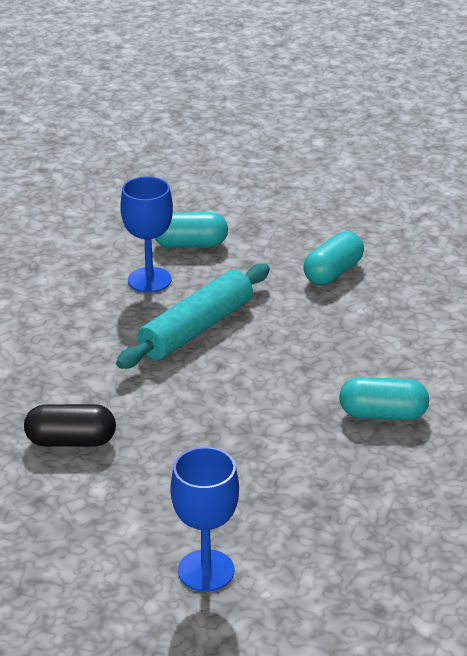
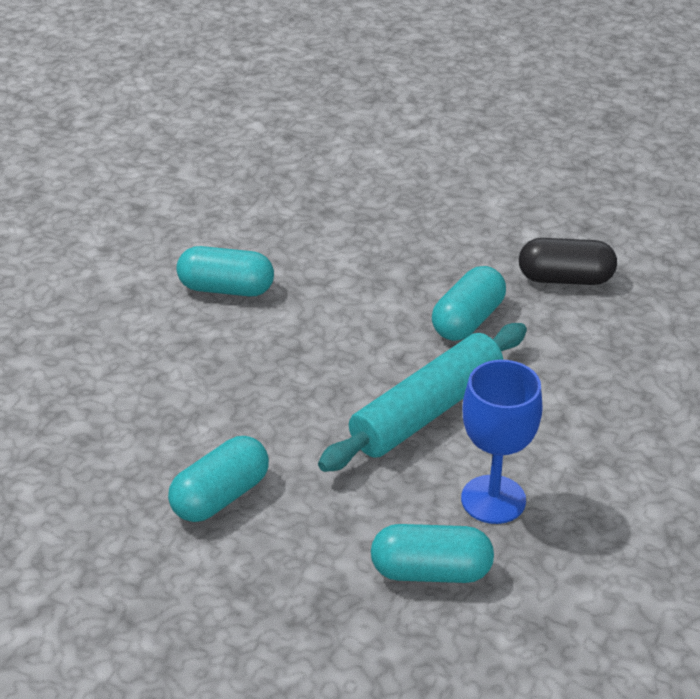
camera: 175 degrees left, 5 degrees up
blue goblet [171,447,239,592] -> none
none -> turquoise capsule [432,266,506,341]

